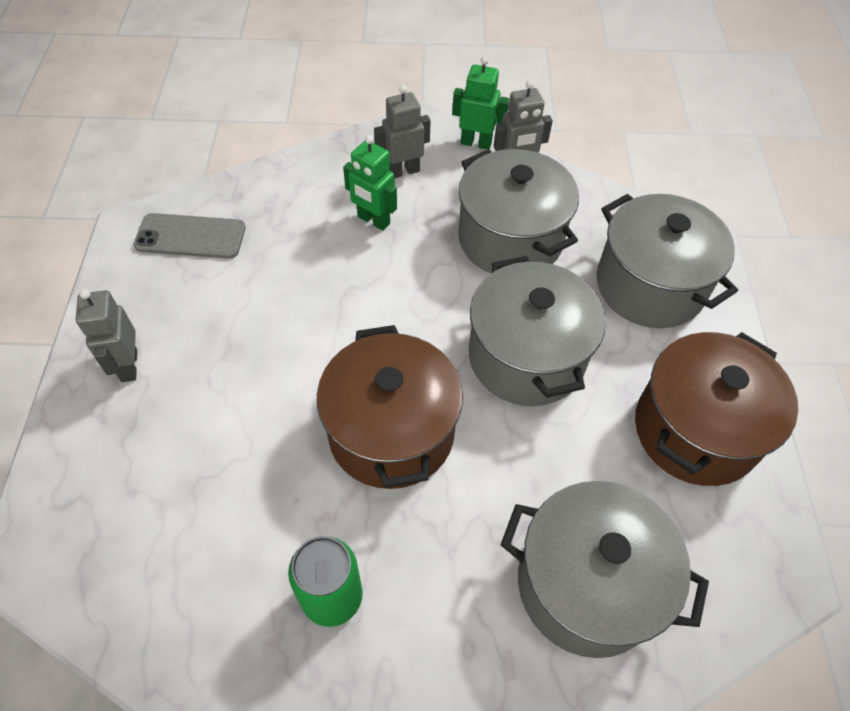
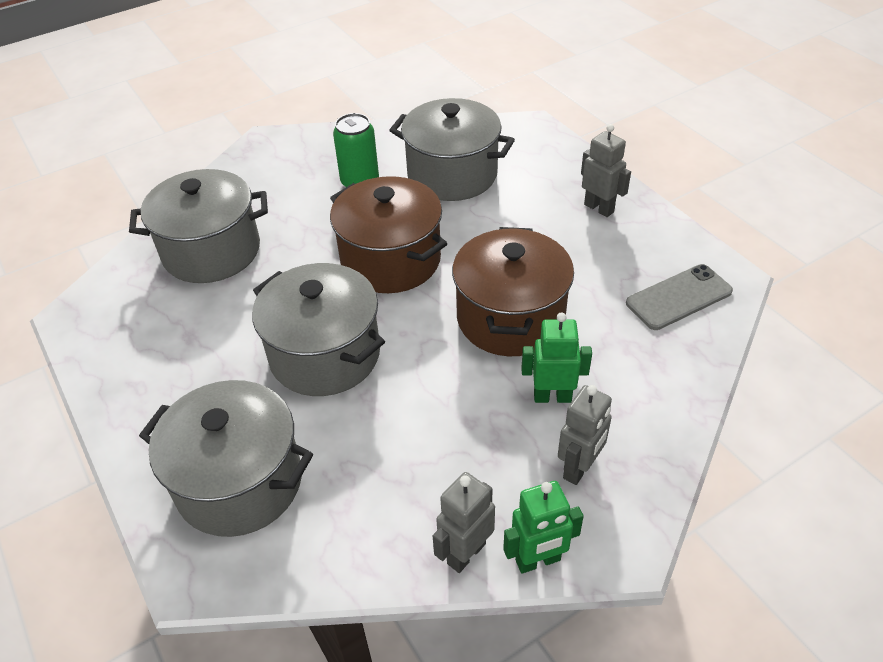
camera: 150 degrees right, 10 degrees down
grey pot [458,149,579,274] -> grey pot moved to [389,98,515,201]
brown pot [635,332,798,486] -> brown pot moved to [452,227,574,356]

